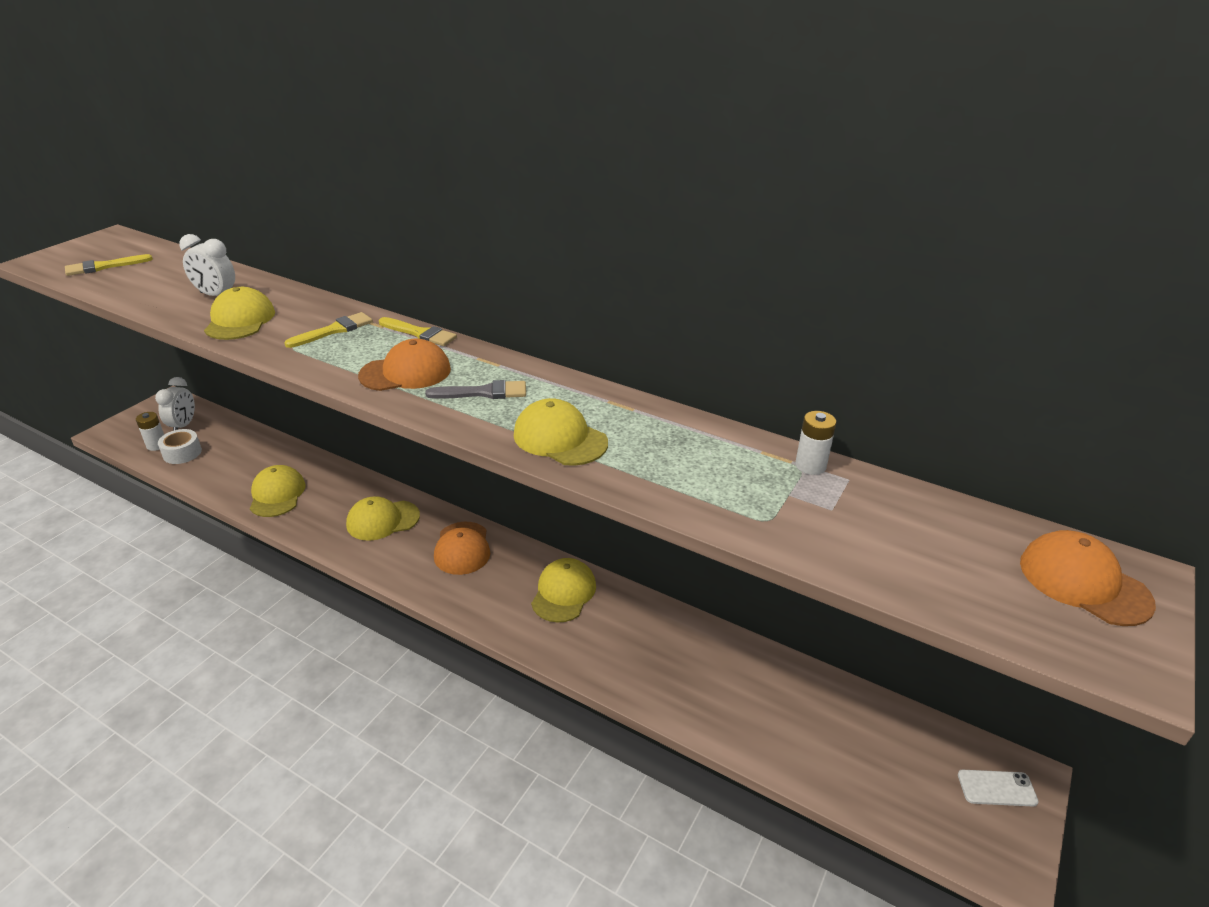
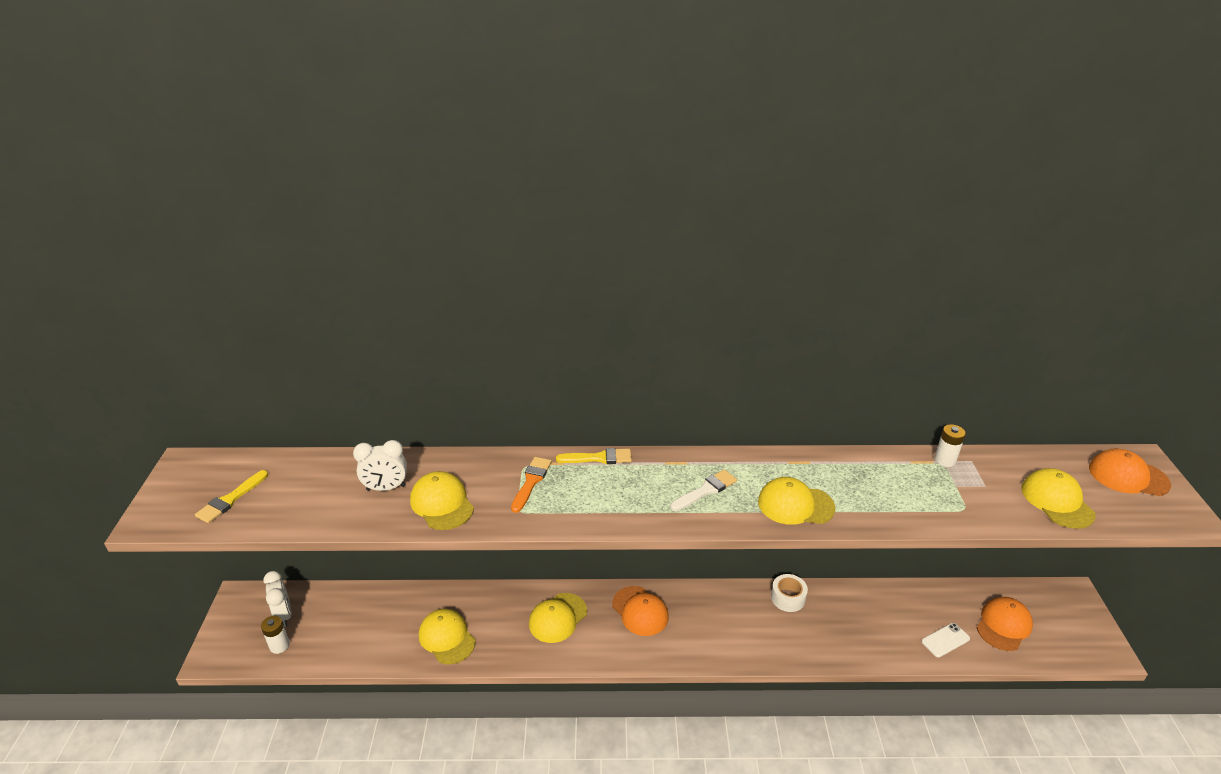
camera: 30 degrees left, 0 degrees up
white tape [158,429,202,464] -> white tape moved to [771,574,808,612]
yellow brush [284,312,373,348] -> orange brush [511,457,552,513]
orange cap [358,339,451,391] -> orange cap moved to [976,597,1033,651]
grey brush [425,380,526,399] -> white brush [670,469,737,511]
yellow cap [531,558,596,623] -> yellow cap moved to [1021,468,1096,529]
white phone [958,770,1039,807] -> white phone moved to [921,623,970,658]

